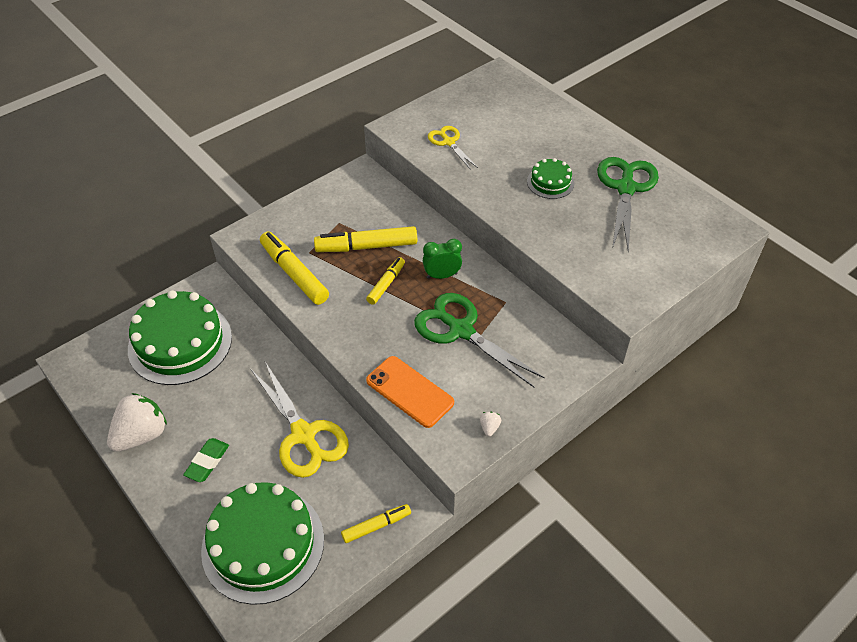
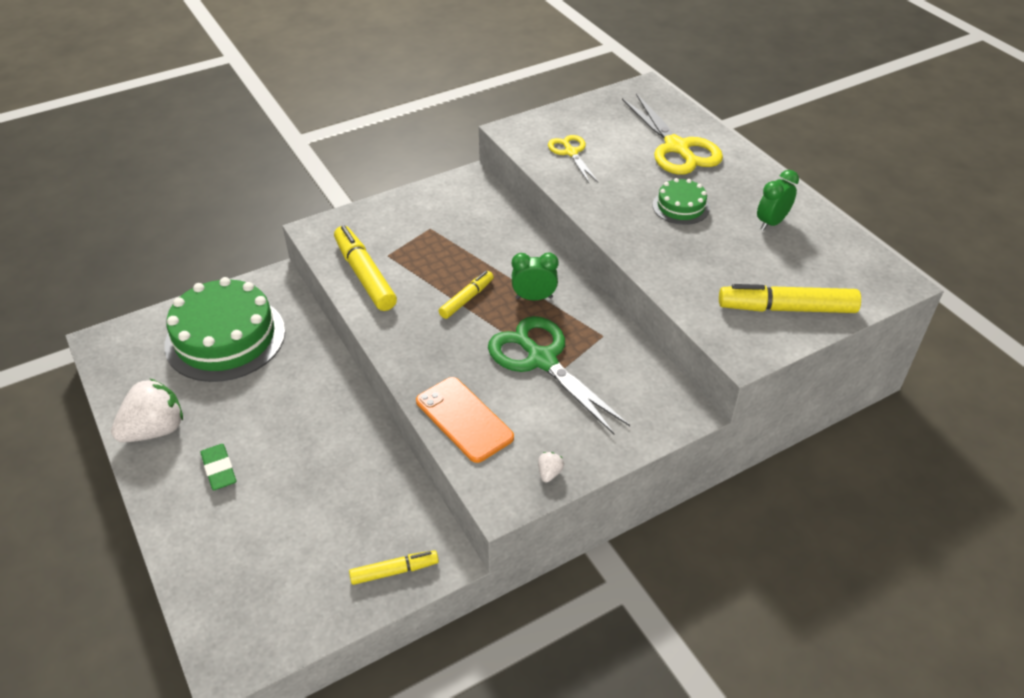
camera: 10 degrees right, 5 degrees down
green eraser [183,438,229,482] -> green eraser turned 60 degrees counterclockwise [200,444,237,490]
green cake [201,482,324,605] -> none
yellow scissors [251,362,349,478] -> yellow scissors moved to [622,94,723,175]
yellow marker [314,226,417,252] -> yellow marker moved to [719,284,861,313]
green scissors [597,157,659,252] -> green clock [757,170,799,231]

